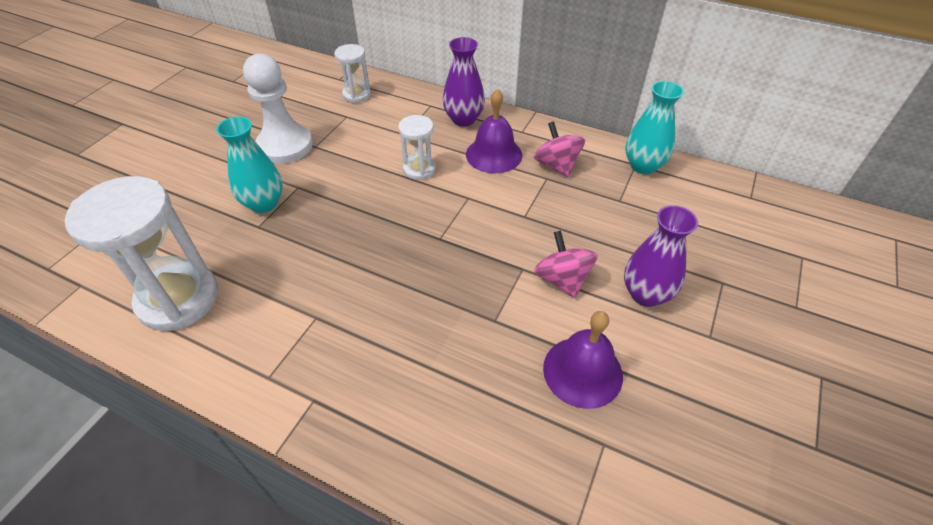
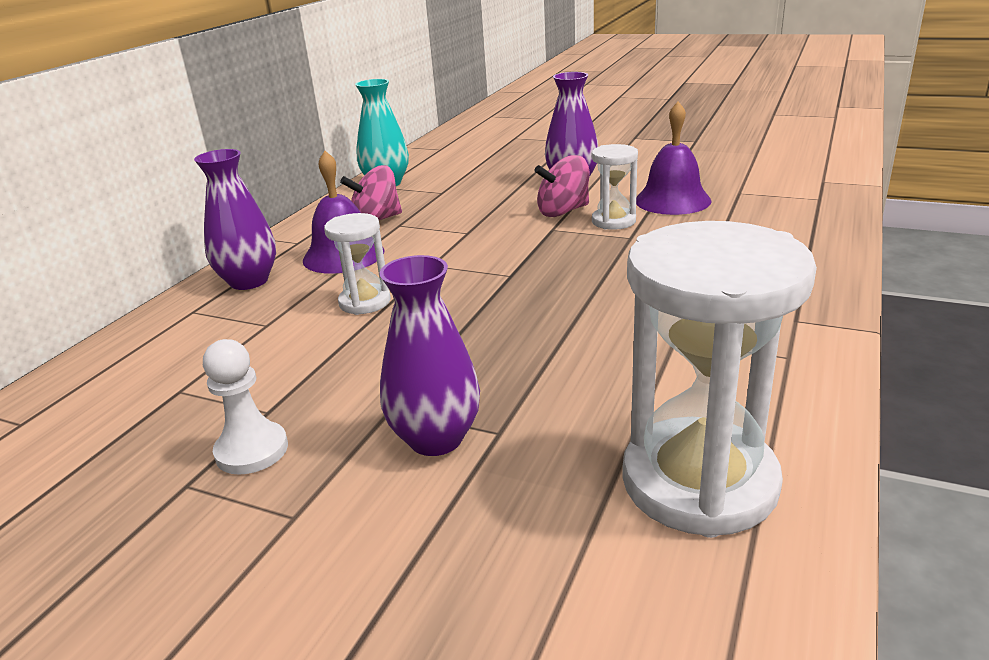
camera: 90 degrees left, 20 degrees down
turquoise vase [216,117,283,213] -> purple vase [380,255,480,456]
white pawn [243,53,313,164] -> white pawn [203,339,288,475], size x0.59
white hourglass [334,44,371,103] -> white hourglass moved to [592,144,638,230]

